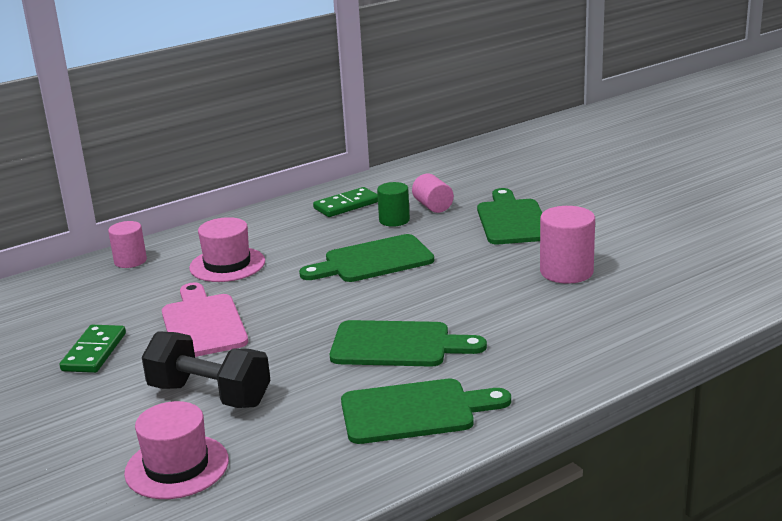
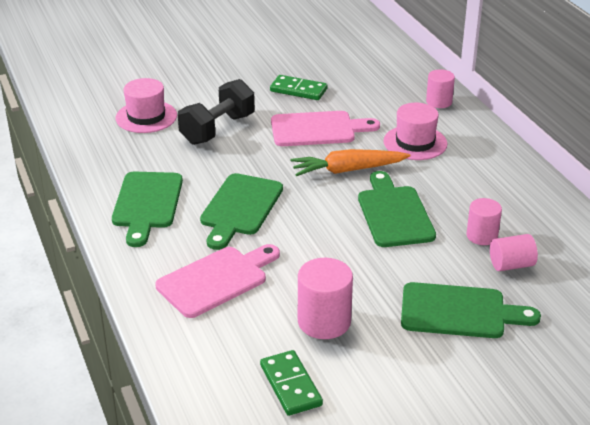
camera: 100 degrees right, 10 degrees up
green domino [313,187,378,217] -> green domino moved to [260,350,323,416]
green cylinder [377,182,410,227] -> pink cylinder [466,198,502,245]
none -> pink cutting board [155,244,280,318]
none -> orange carrot [291,149,410,176]

